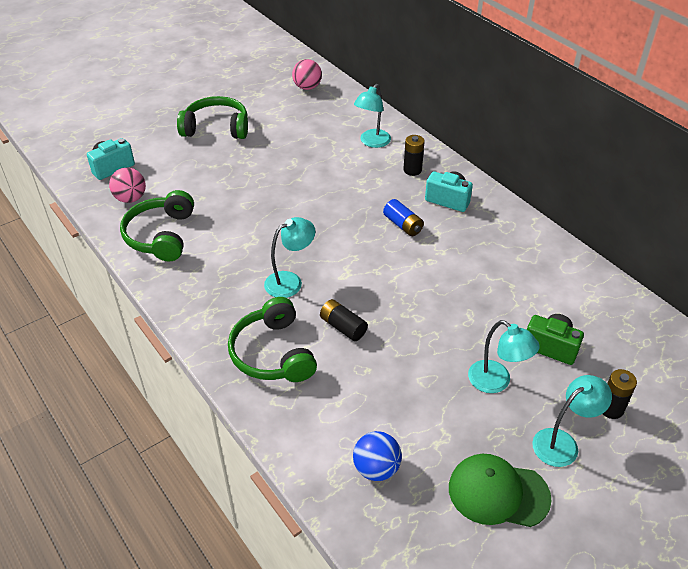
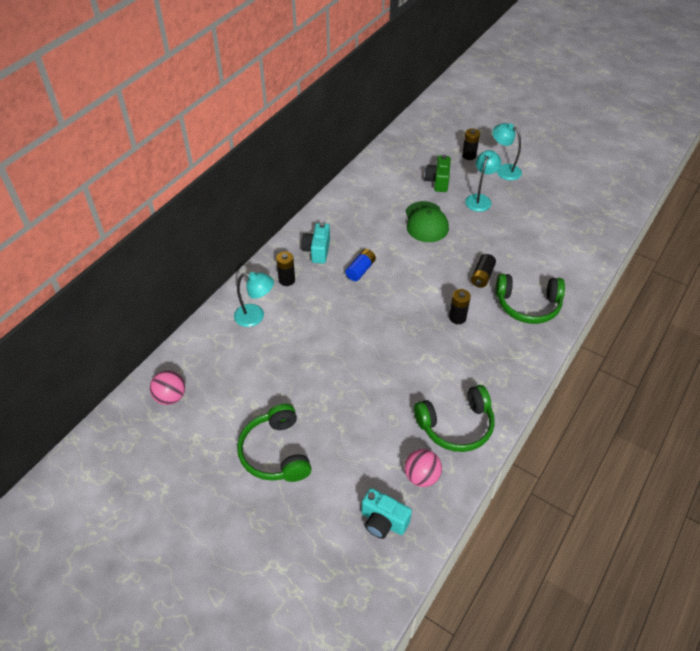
camera: 110 degrees left, 5 degrees up
green headphones [228,297,317,382] -> green headphones turned 45 degrees clockwise [496,274,565,324]
turquoise lamp [264,217,315,298] -> black battery [449,289,471,324]
blue ball [353,431,402,481] -> none
green cap [449,454,552,527] -> green cap moved to [405,201,449,242]

